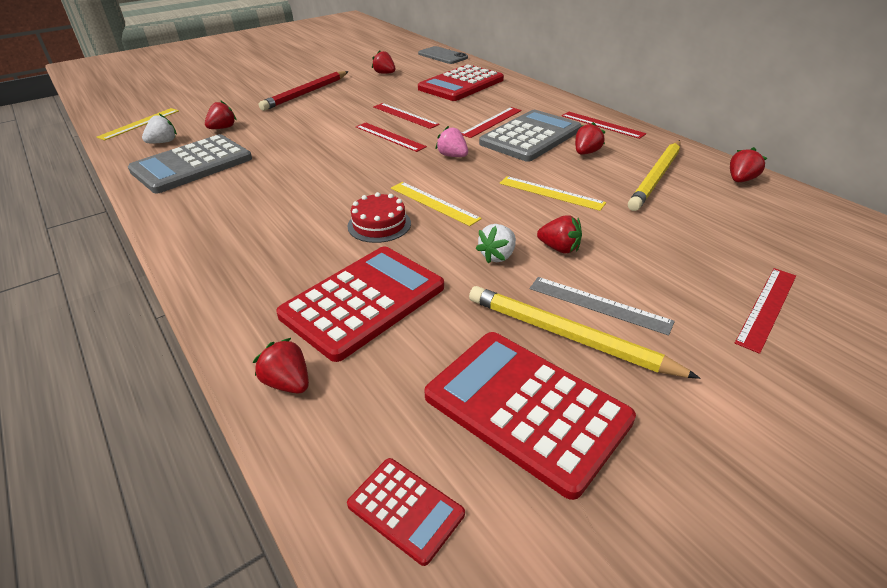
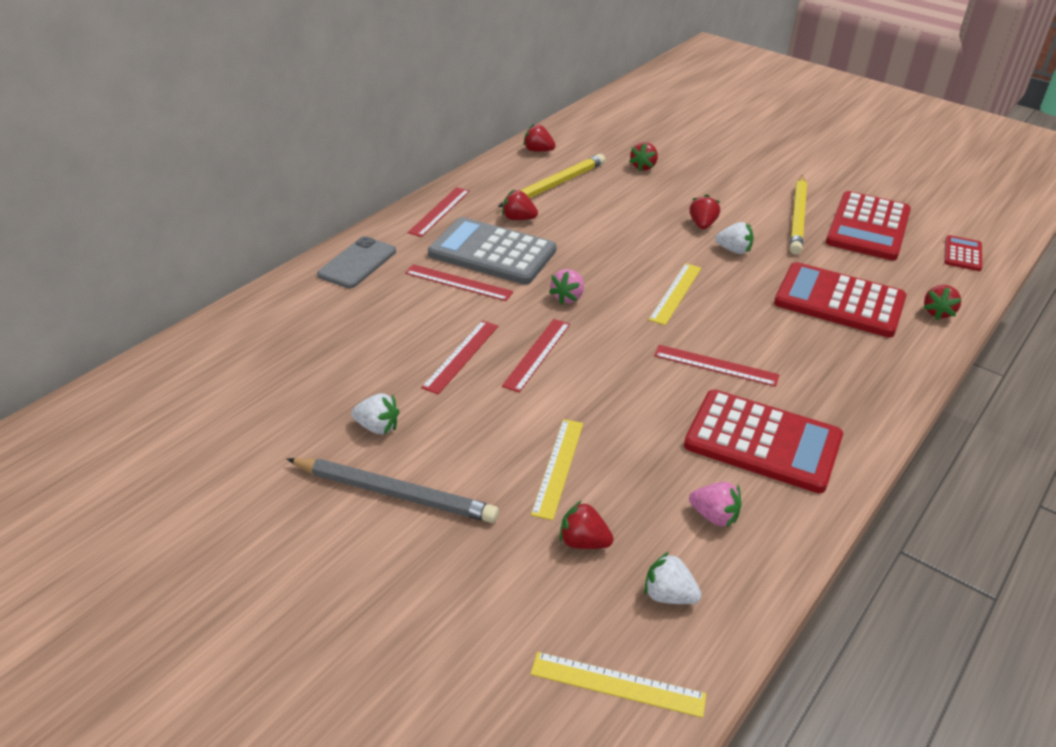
camera: 110 degrees left, 0 degrees up
grey calculator [128,134,252,194] -> pink strawberry [689,482,742,528]
red pencil [259,71,349,111] -> grey pencil [287,458,499,523]
red cake [347,192,411,243] -> none
red strawberry [372,50,395,74] -> red strawberry moved to [629,142,658,171]
grey phone [418,46,468,64] -> grey phone moved to [317,236,396,288]
red calculator [418,64,504,101] -> red calculator moved to [684,389,843,493]
yellow ruler [500,176,606,211] -> yellow ruler moved to [531,419,583,520]
grey ruler [530,277,675,336] -> none
yellow pencil [628,140,681,211] -> yellow pencil turned 60 degrees counterclockwise [498,154,605,207]
red ruler [735,268,796,354] -> red ruler moved to [654,345,779,387]
none -> white strawberry [351,393,399,434]

